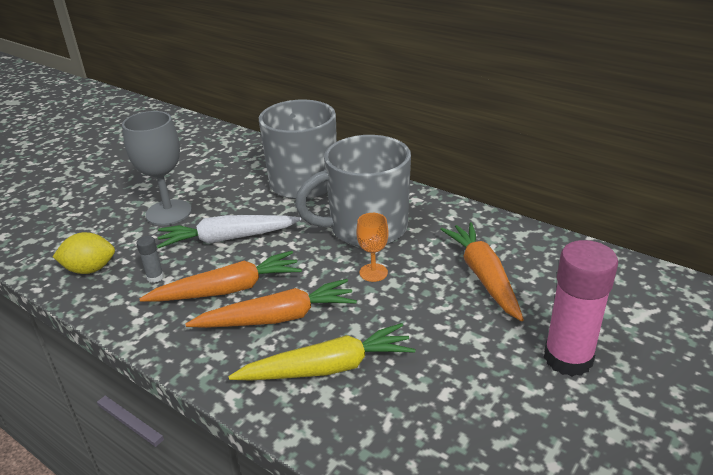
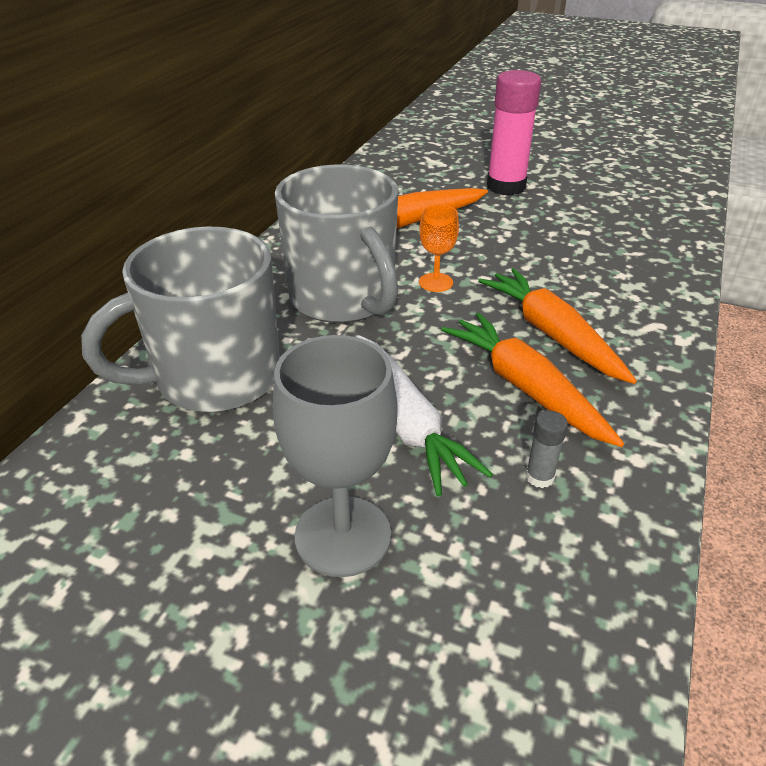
camera: 105 degrees left, 5 degrees up
yellow lemon [53,232,115,274] -> none
yellow carrot [228,323,416,380] -> none

